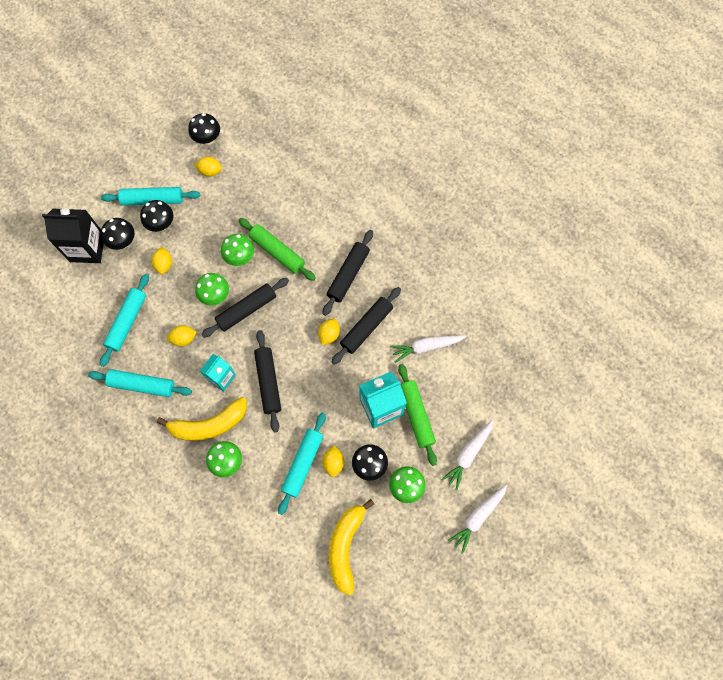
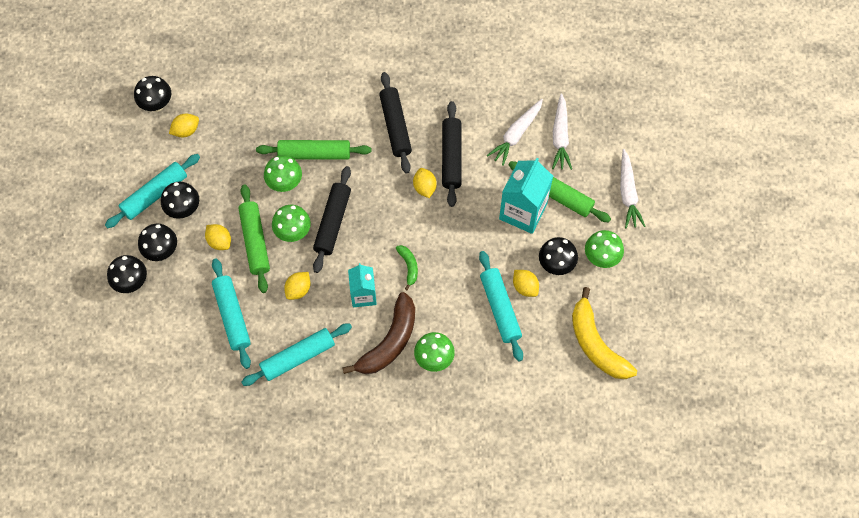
camera: 40 degrees left, 5 degrees down
black carton [42,208,104,263] -> black mushroom [107,255,147,293]
yellow banana [157,397,247,441] -> brown banana [342,292,415,374]
black rolling pin [254,330,281,432] -> green banana [396,245,418,290]
white carrot [448,484,507,554] -> white carrot moved to [552,93,572,170]
none -> green rolling pin [238,185,270,293]

